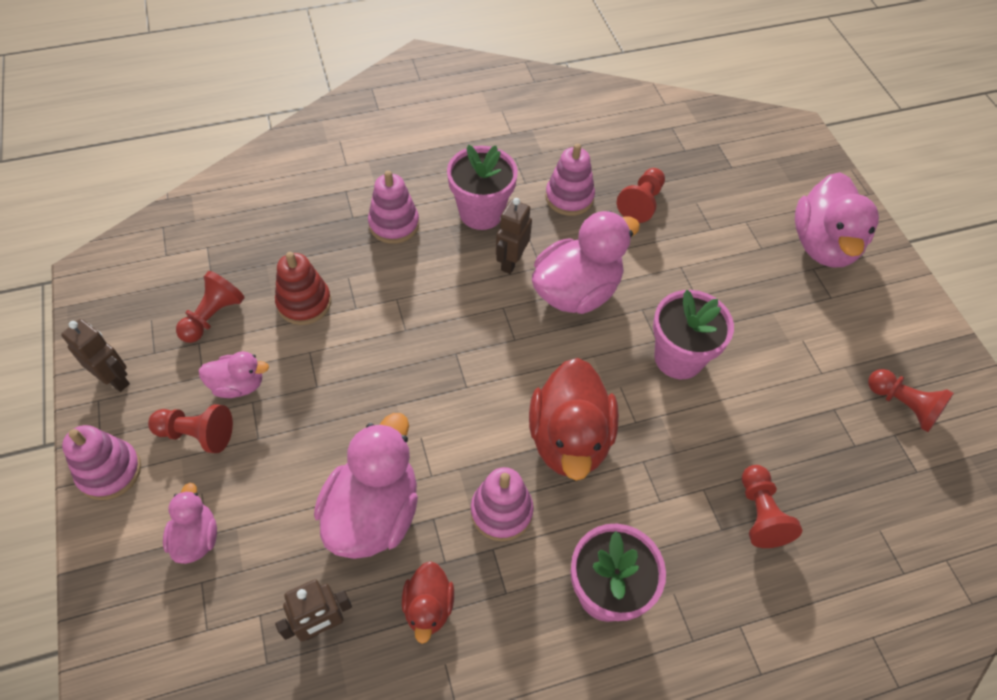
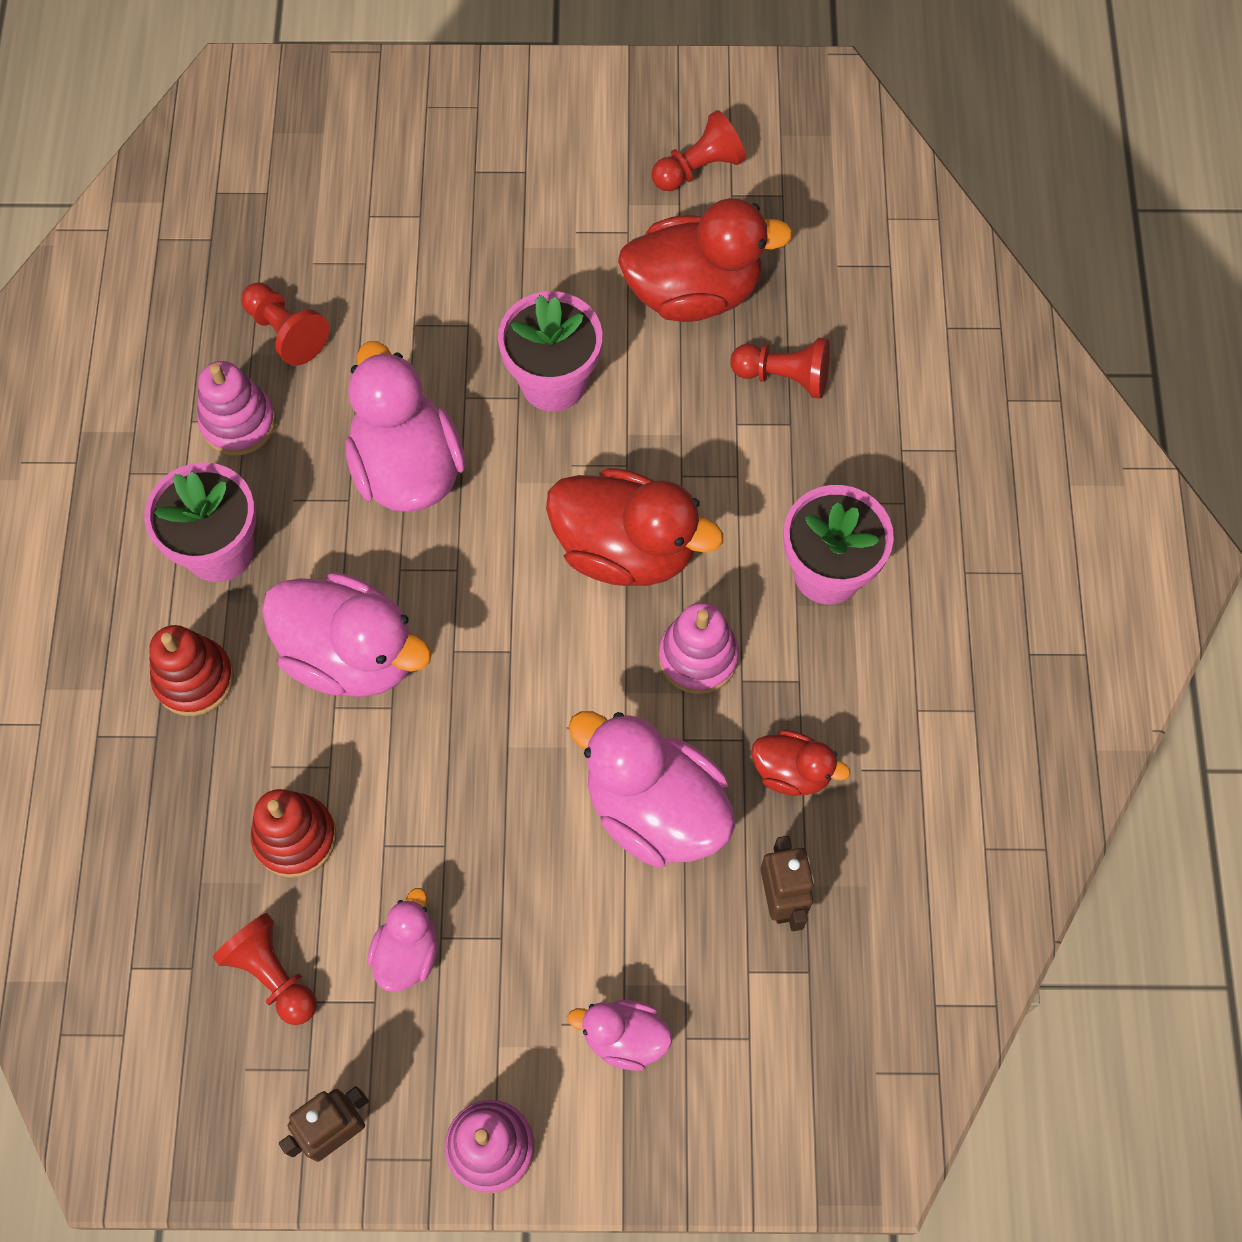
camera: 70 degrees left, 10 degrees up
red pawn [148,404,233,453] -> none
pink stacking toy [368,171,419,244] -> red stacking toy [149,625,234,716]
brown robot [496,198,532,274] -> none
pink duck [795,172,879,267] -> pink duck moved to [262,572,432,697]
none -> red duck [618,198,793,322]

